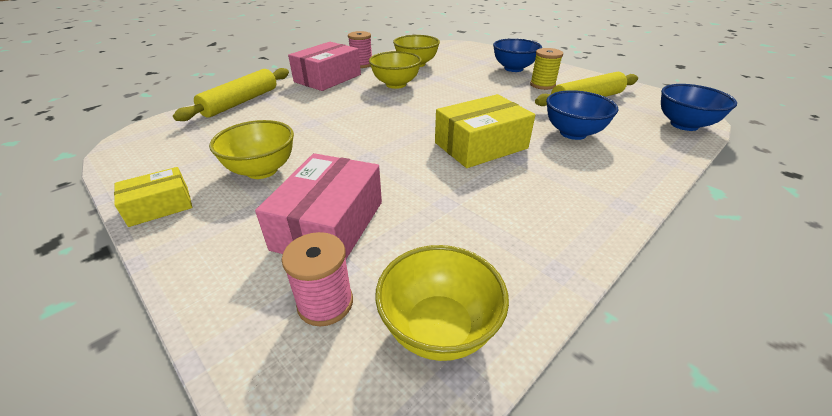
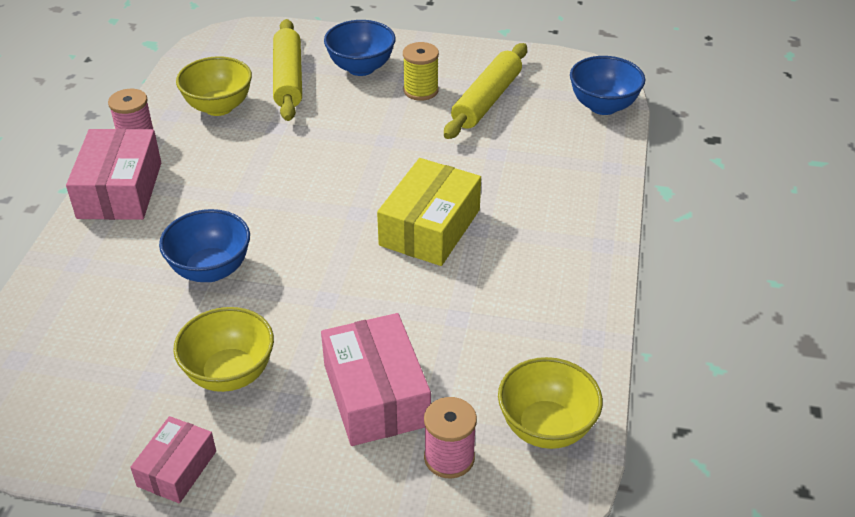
camera: 35 degrees left, 5 degrees up
yellow box [114,167,192,227] -> pink box [130,416,216,503]
yellow rolling pin [173,68,289,121] -> yellow rolling pin moved to [273,19,302,121]
yellow bowl [369,51,422,89] -> none
blue bowl [546,90,619,140] -> blue bowl moved to [159,209,250,282]

